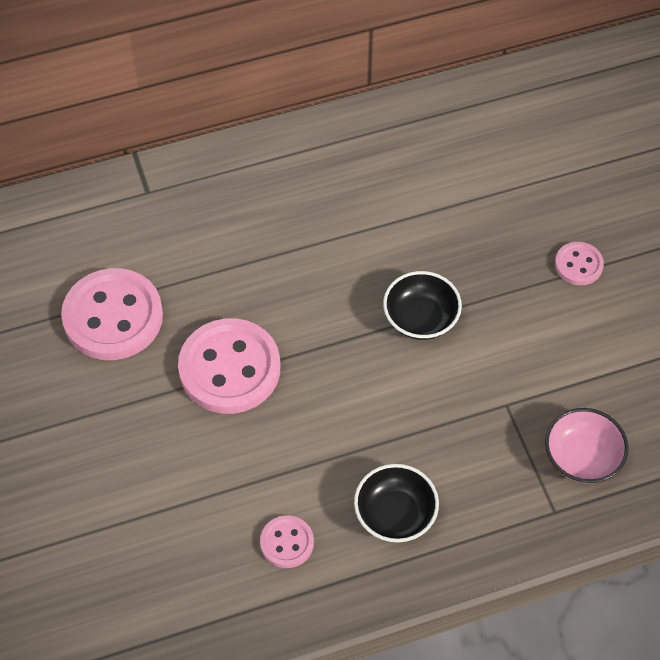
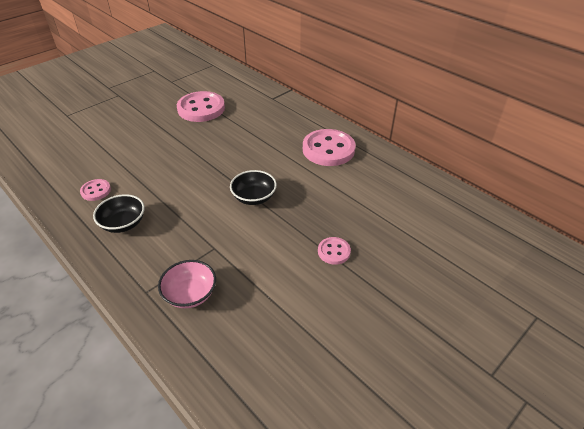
camera: 65 degrees right, 15 degrees down
pink button [178,318,280,414] -> pink button moved to [303,129,356,166]

